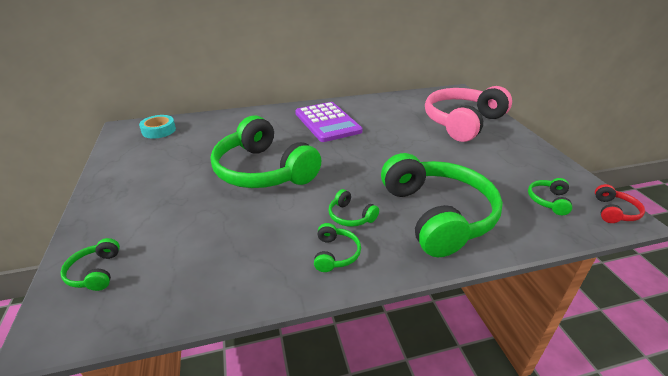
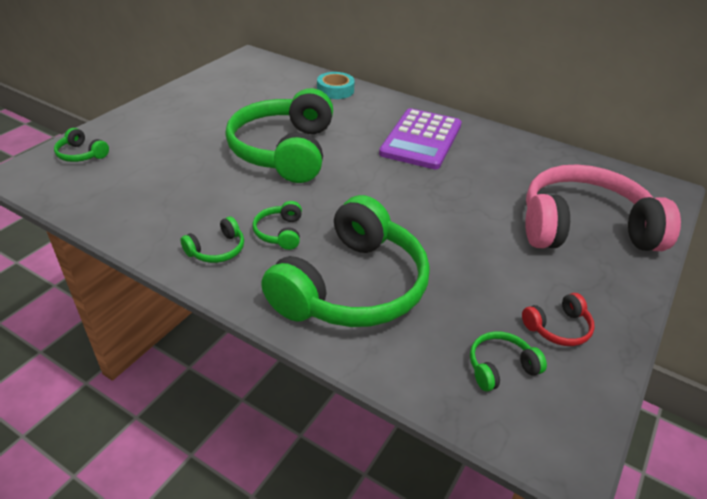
camera: 45 degrees right, 5 degrees up
green headphones [60,238,120,291] -> green headphones turned 90 degrees counterclockwise [54,128,109,162]
turquoise tape [139,115,176,139] -> turquoise tape moved to [317,72,355,99]
red headphones [595,184,645,223] -> red headphones moved to [522,293,595,346]

